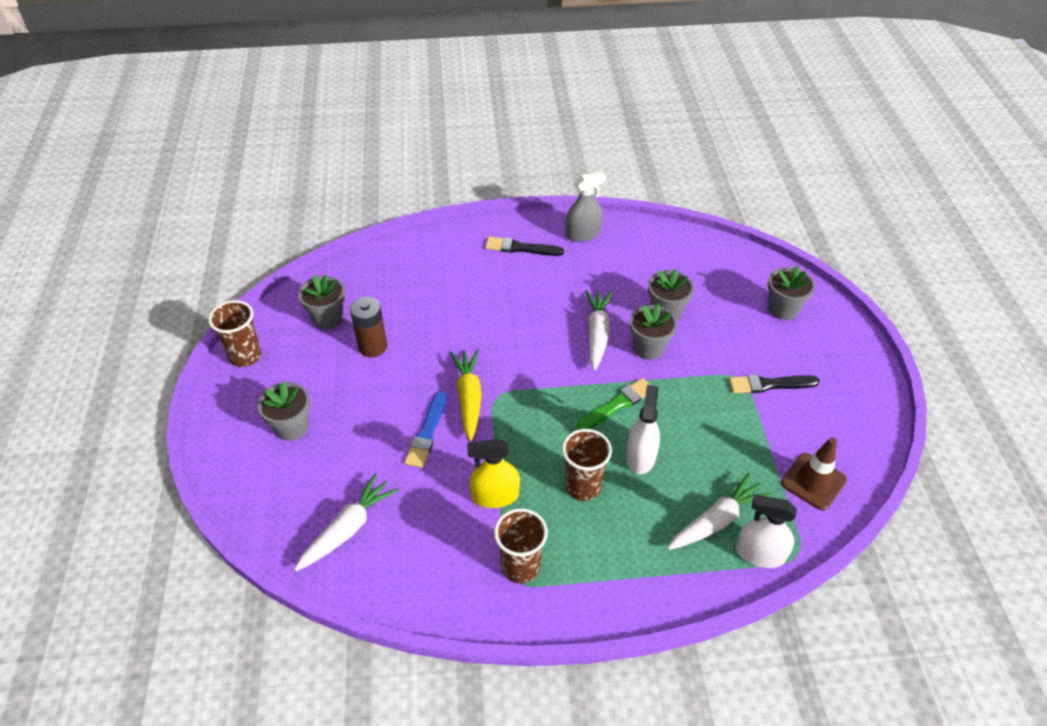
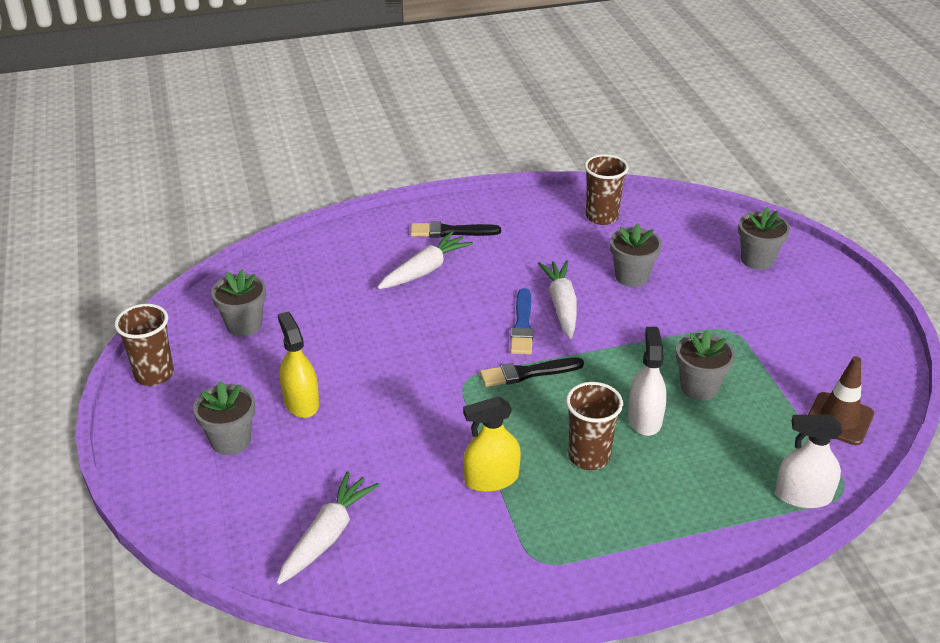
camera: 10 degrees left, 10 degrees down
brown battery [350,297,387,357] -> none
blue brush [404,391,447,468] -> blue brush moved to [510,288,533,355]
yellow carrot [450,349,482,441] -> none
brown cup [494,508,548,584] -> brown cup moved to [584,154,629,225]
grey spray bottle [566,172,606,242] -> none
green brush [577,378,650,429] -> none
grey flower pot [629,304,677,360] -> grey flower pot moved to [676,330,735,400]
white carrot [667,473,772,550] -> white carrot moved to [377,231,473,289]
black brush [729,374,820,393] -> black brush moved to [480,357,584,387]
none -> yellow spray bottle [278,312,319,418]

